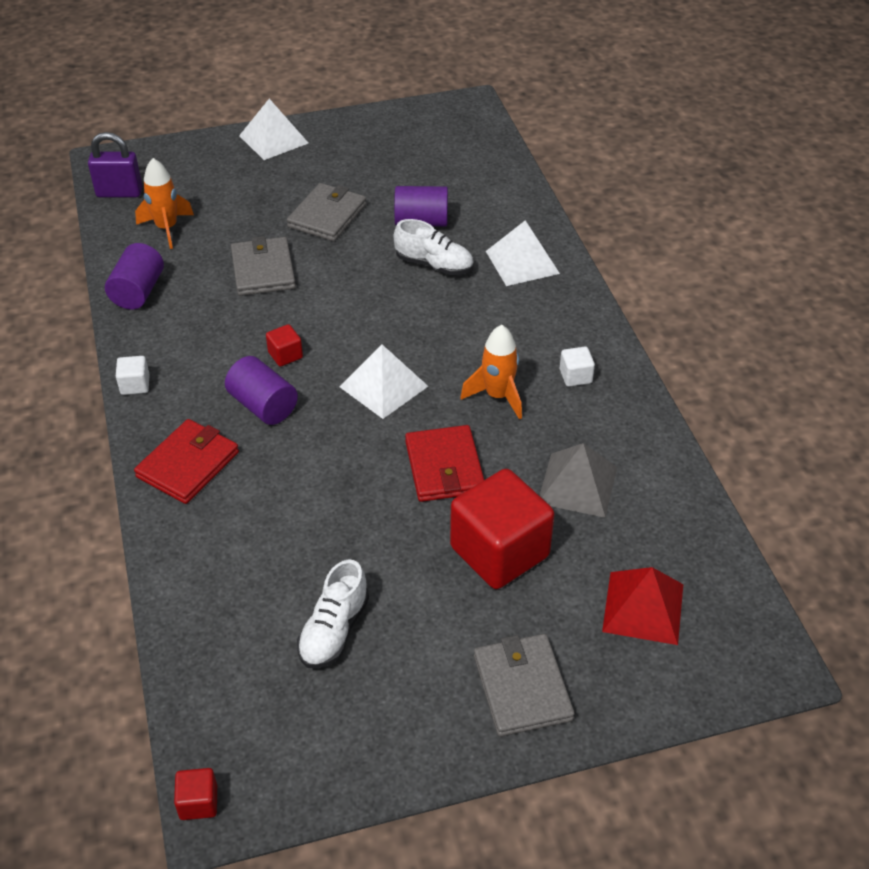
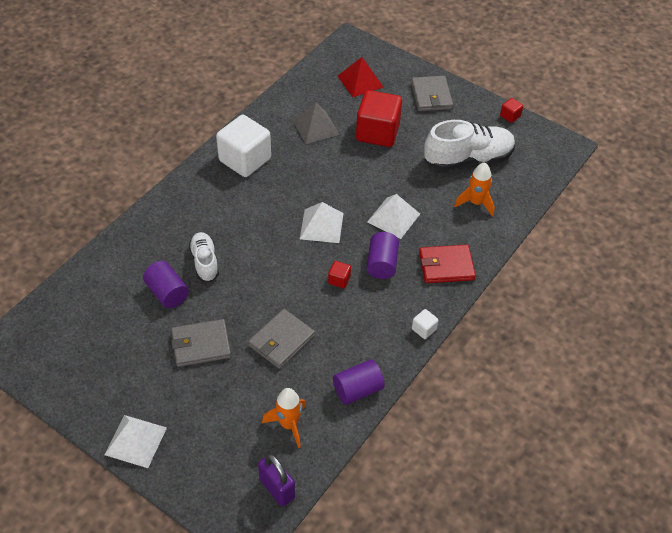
camera: 130 degrees left, 5 degrees up
red cube [174,768,217,820] -> red cube moved to [500,98,523,123]
white shoe [297,559,369,668] -> white shoe [424,120,515,171], size x1.73
red wallet [405,425,484,502] -> none
orange rocket [460,325,522,420] -> orange rocket moved to [454,162,495,217]
grey wallet [474,634,575,737] -> grey wallet turned 45 degrees counterclockwise [411,76,453,111]
white pyramid [486,220,560,286] -> white pyramid moved to [367,194,420,239]
white cube [560,347,595,387] -> white cube [216,115,271,177], size x2.37

